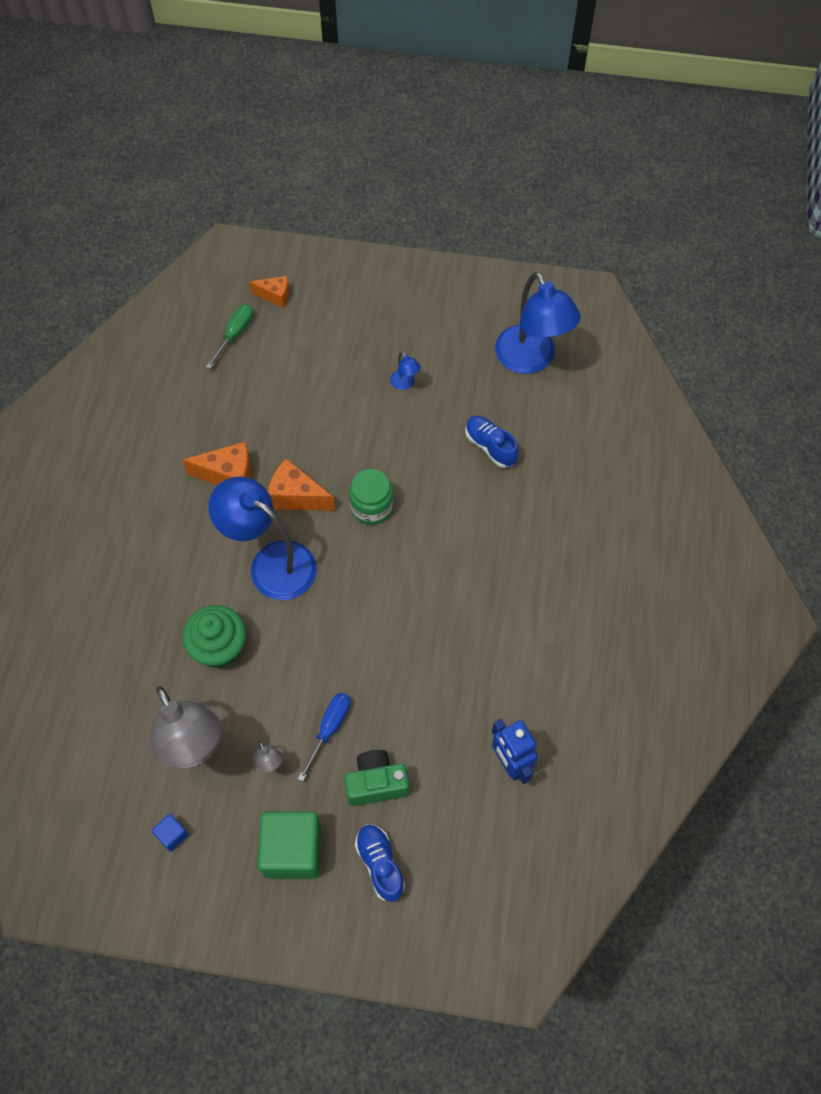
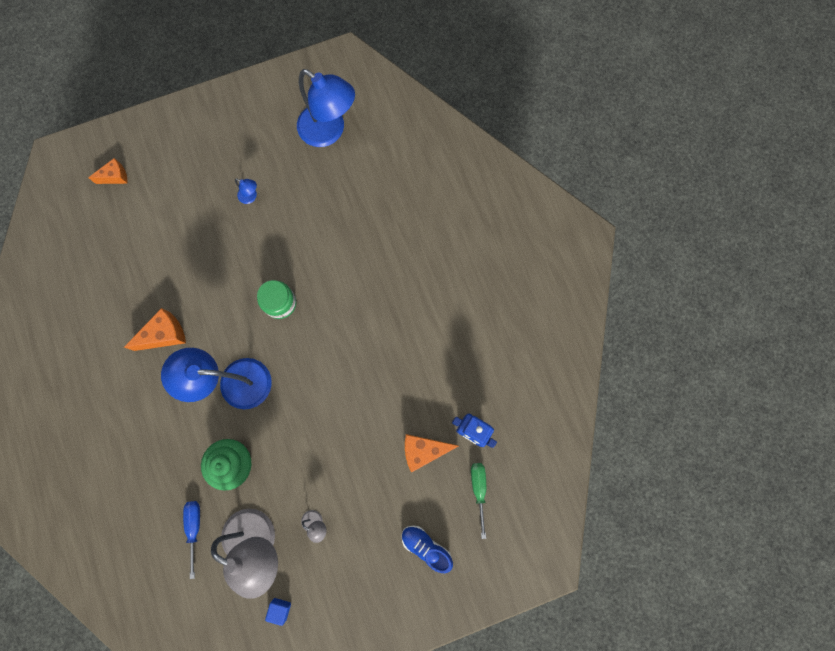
camera: 30 degrees left, 15 degrees up
green screwdriver [206,304,253,369] -> green screwdriver moved to [471,463,486,539]
green cube [257,812,321,879] -> none
orange cheese [268,458,335,511] -> orange cheese moved to [405,434,458,473]
blue screwdriver [298,693,351,781] -> blue screwdriver moved to [183,501,200,579]
green camera [344,750,409,806] -> none
blue shoe [465,416,519,468] -> none

